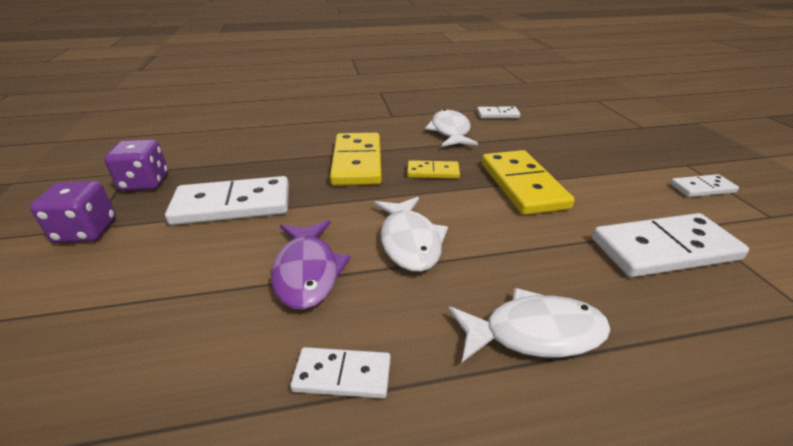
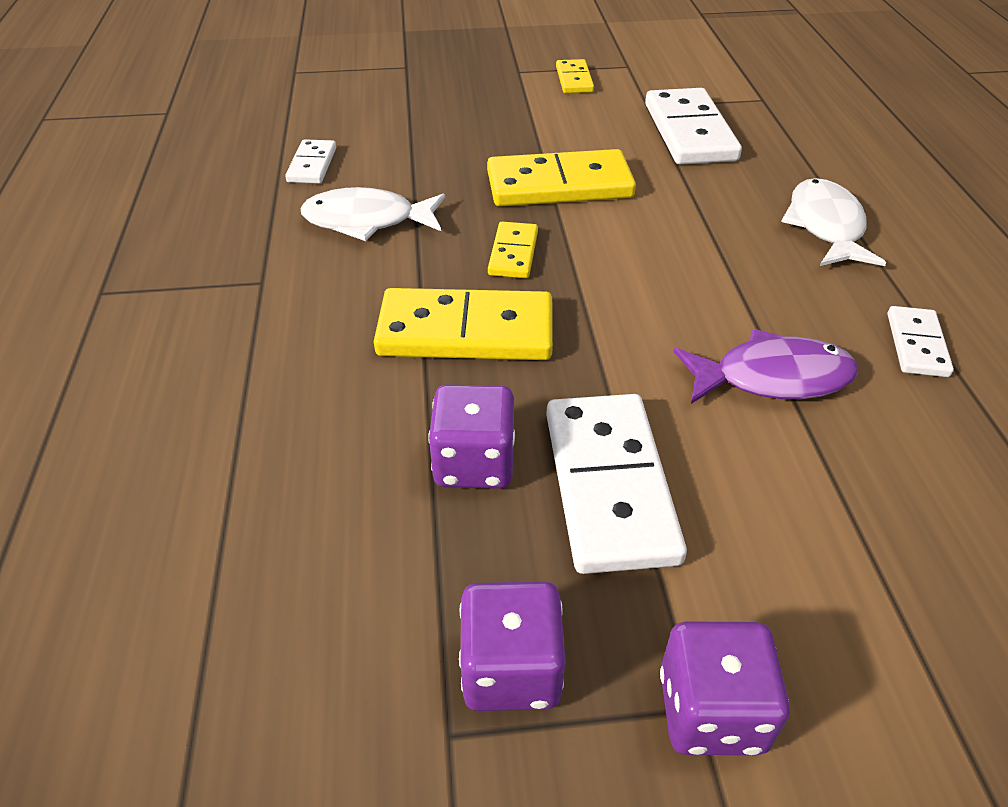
camera: 85 degrees left, 10 degrees up
white fish [374,197,448,272] -> none
white domino [670,174,739,197] -> yellow domino [556,59,594,93]
none -> purple dice [428,384,515,489]

